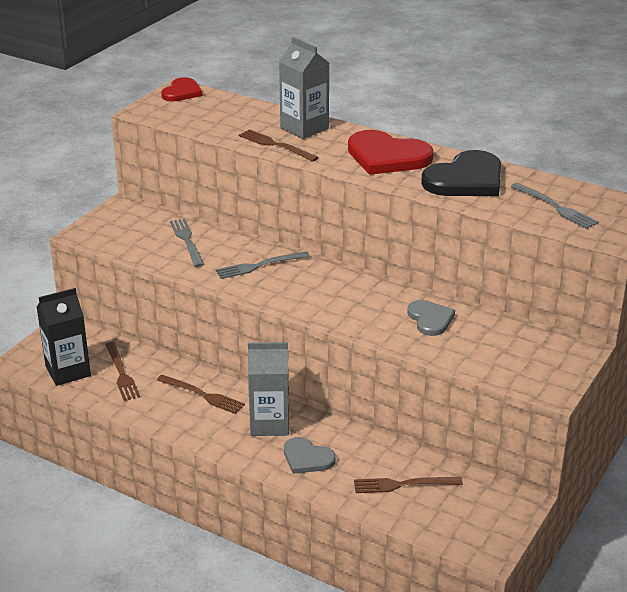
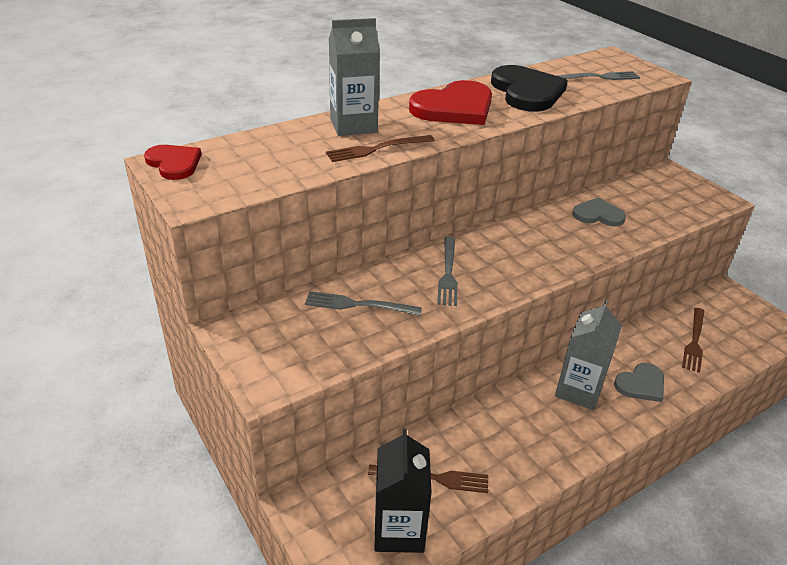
camera: 65 degrees left, 5 degrees up
brown fork [157,375,245,414] -> none

